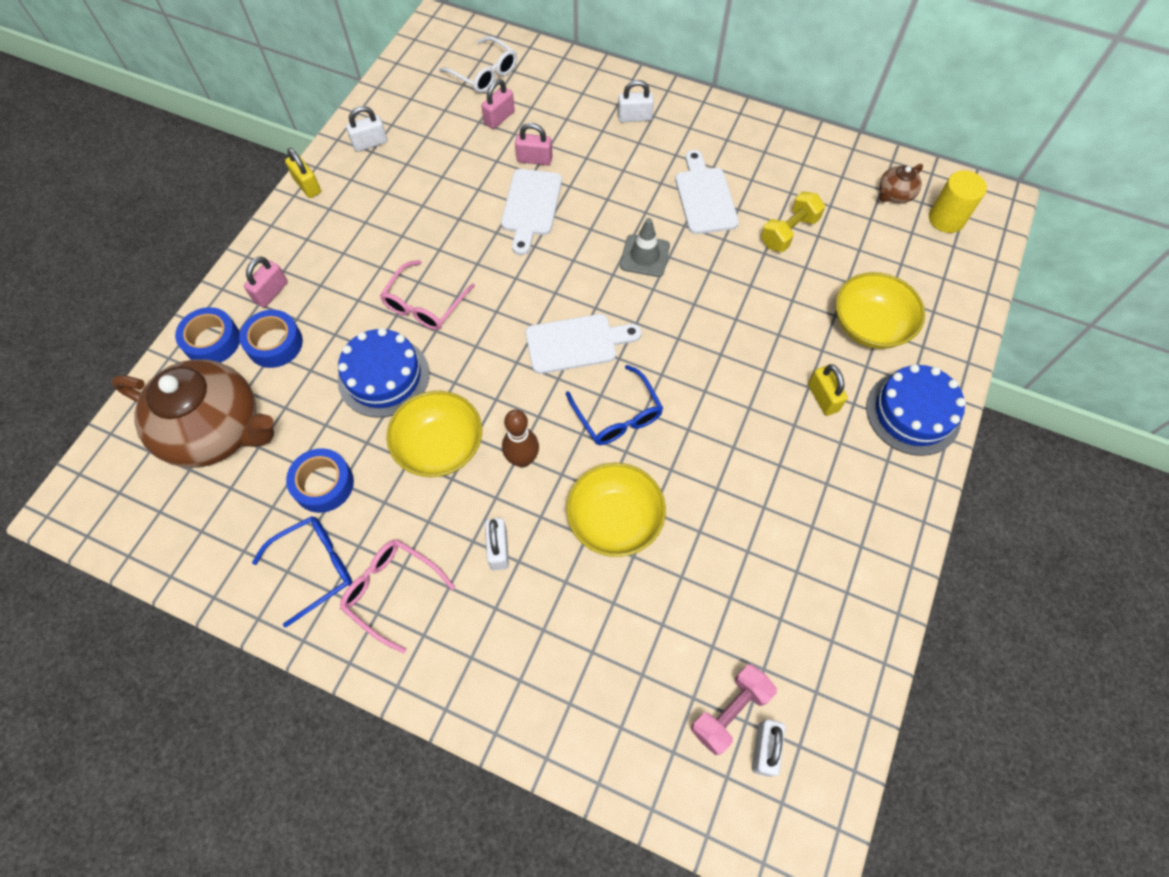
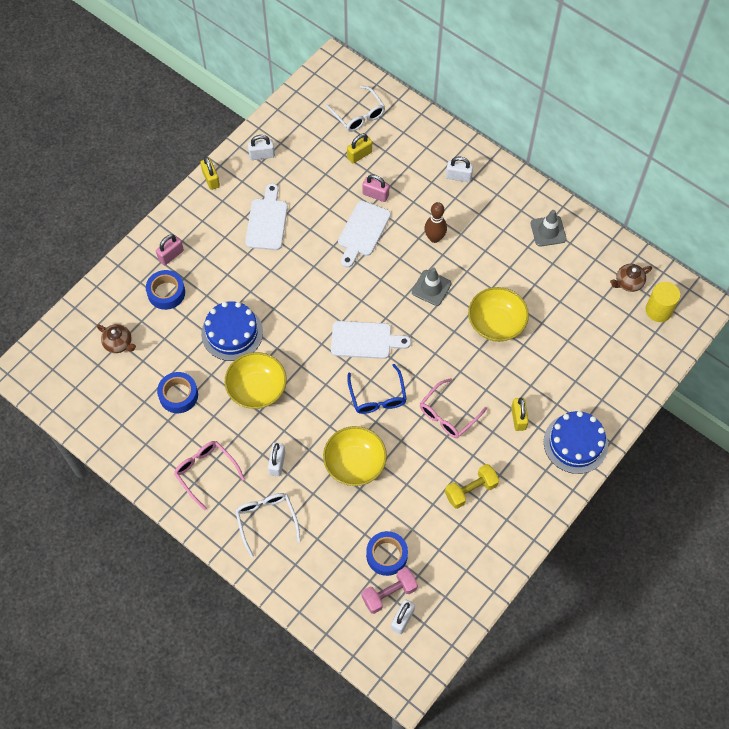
camera: 15 degrees right, 0 degrees up
brown teapot [111,359,274,468] -> brown teapot [97,324,136,353], size x0.42
blue tape [175,307,240,363] -> blue tape moved to [366,531,408,576]
blue glasses [252,516,352,628] -> none
pink glasses [380,260,475,330] -> pink glasses moved to [420,378,487,438]
pink padlock [481,79,515,129] -> yellow padlock [347,133,372,163]
brown bowling pin [502,410,539,468] -> brown bowling pin moved to [424,202,447,243]
white cutting board [675,150,739,234] -> white cutting board moved to [245,183,288,250]
yellow dumbbell [761,191,825,252] -> yellow dumbbell moved to [445,464,499,509]
yellow bowl [836,272,925,349] -> yellow bowl moved to [468,287,529,342]
none -> white glasses [235,493,301,557]
none -> grey traffic cone [531,210,567,247]

